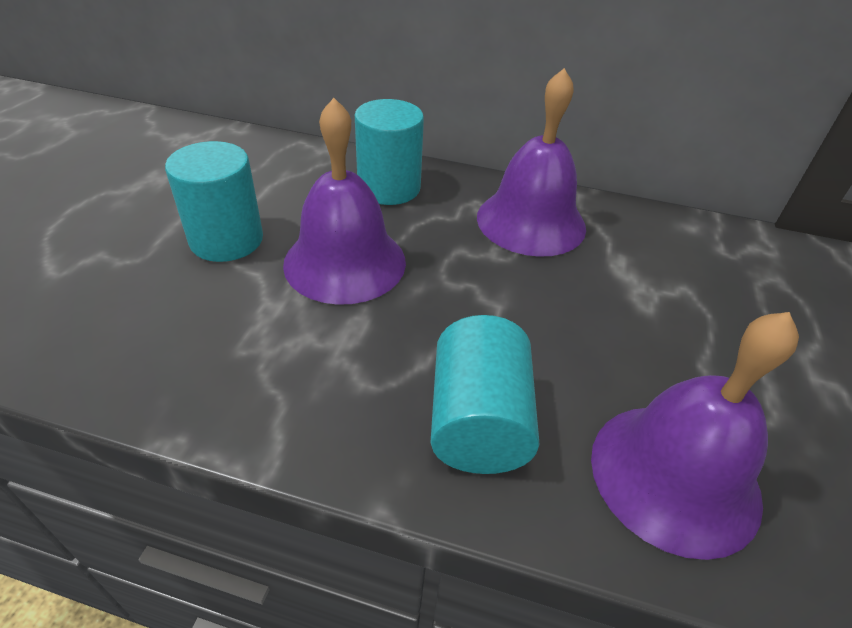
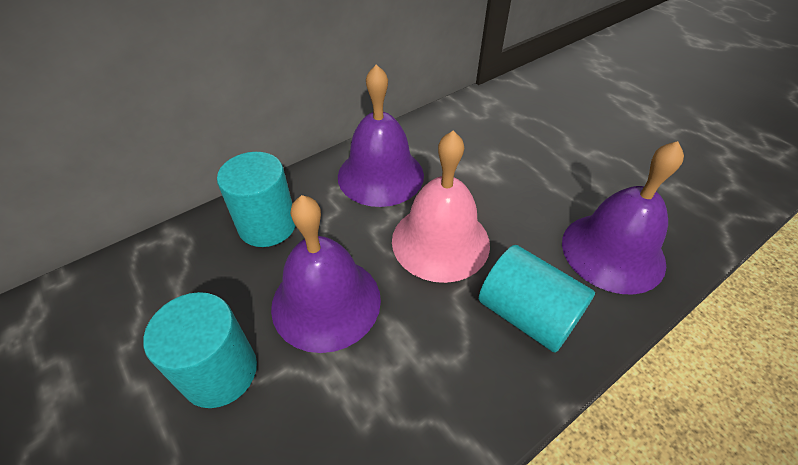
camera: 50 degrees left, 5 degrees up
none -> pink bell [392,131,490,283]

